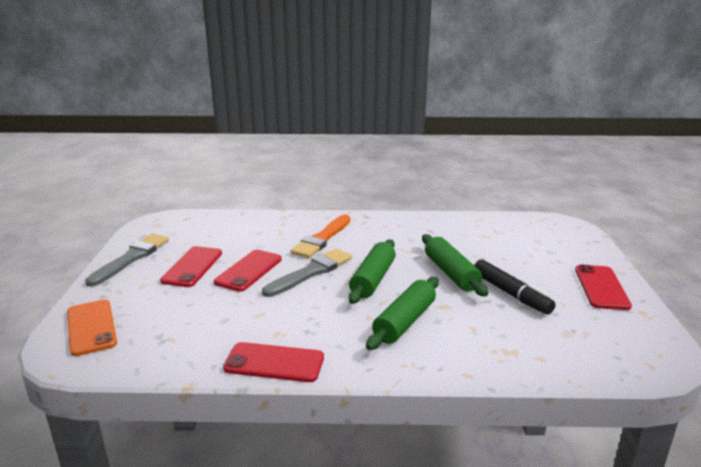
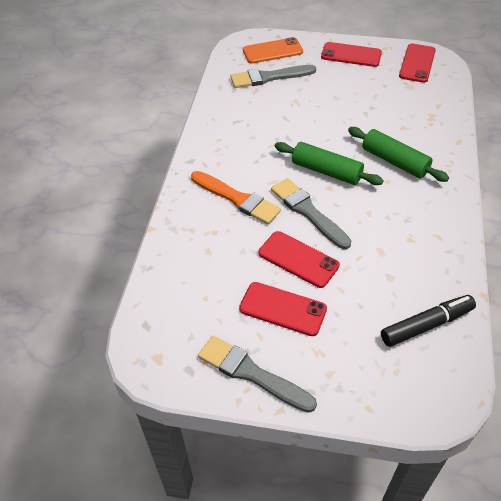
camera: 80 degrees left, 25 degrees up
orange phone [67,300,117,356] -> orange phone moved to [243,37,303,64]
red phone [223,342,324,382] -> red phone moved to [399,43,436,83]
green rolling pin [422,234,488,297] -> none
black marker [474,259,556,315] -> black marker moved to [381,295,476,347]
none -> grey brush [230,65,316,88]

